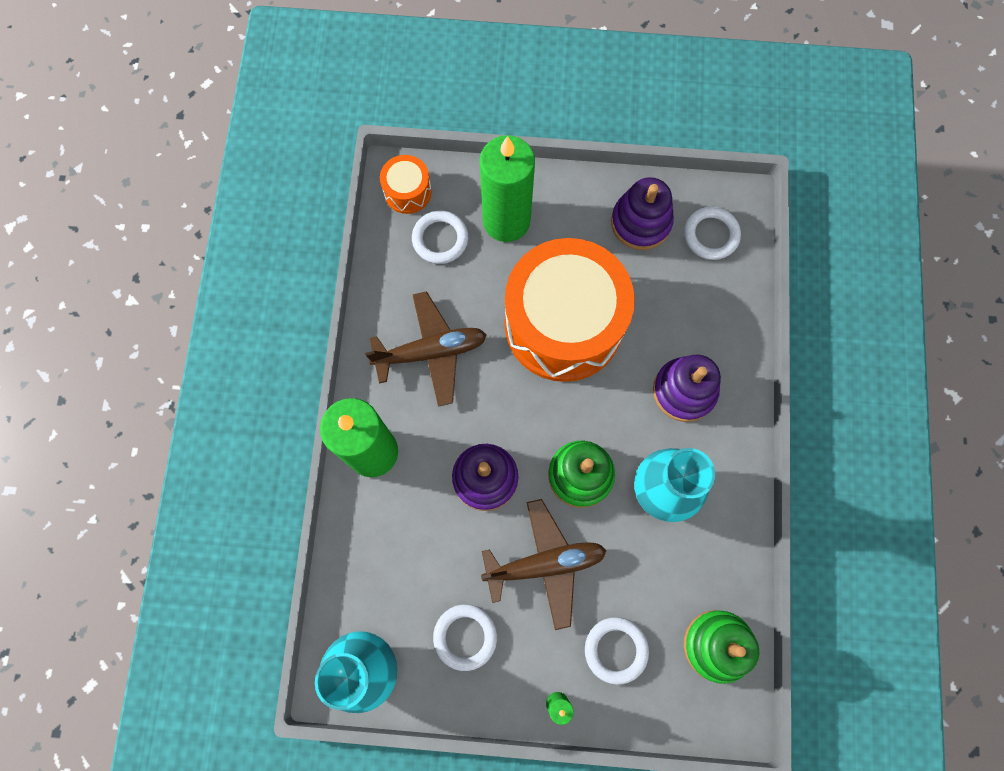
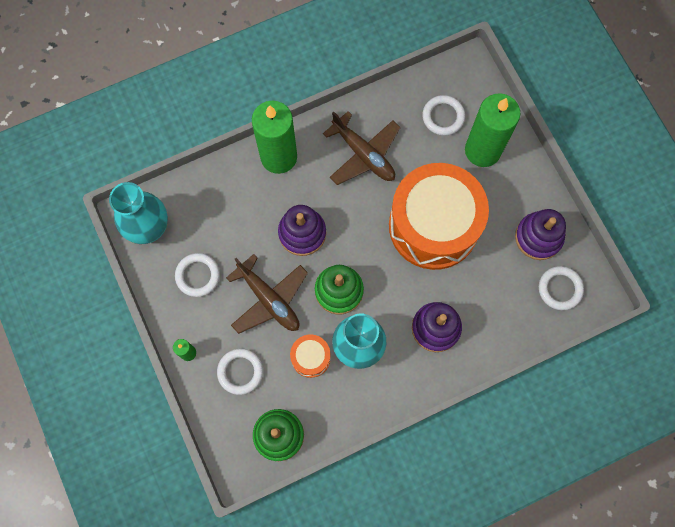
camera: 60 degrees right, 0 degrees up
orange drum [380,155,432,214] -> orange drum moved to [290,334,331,378]

